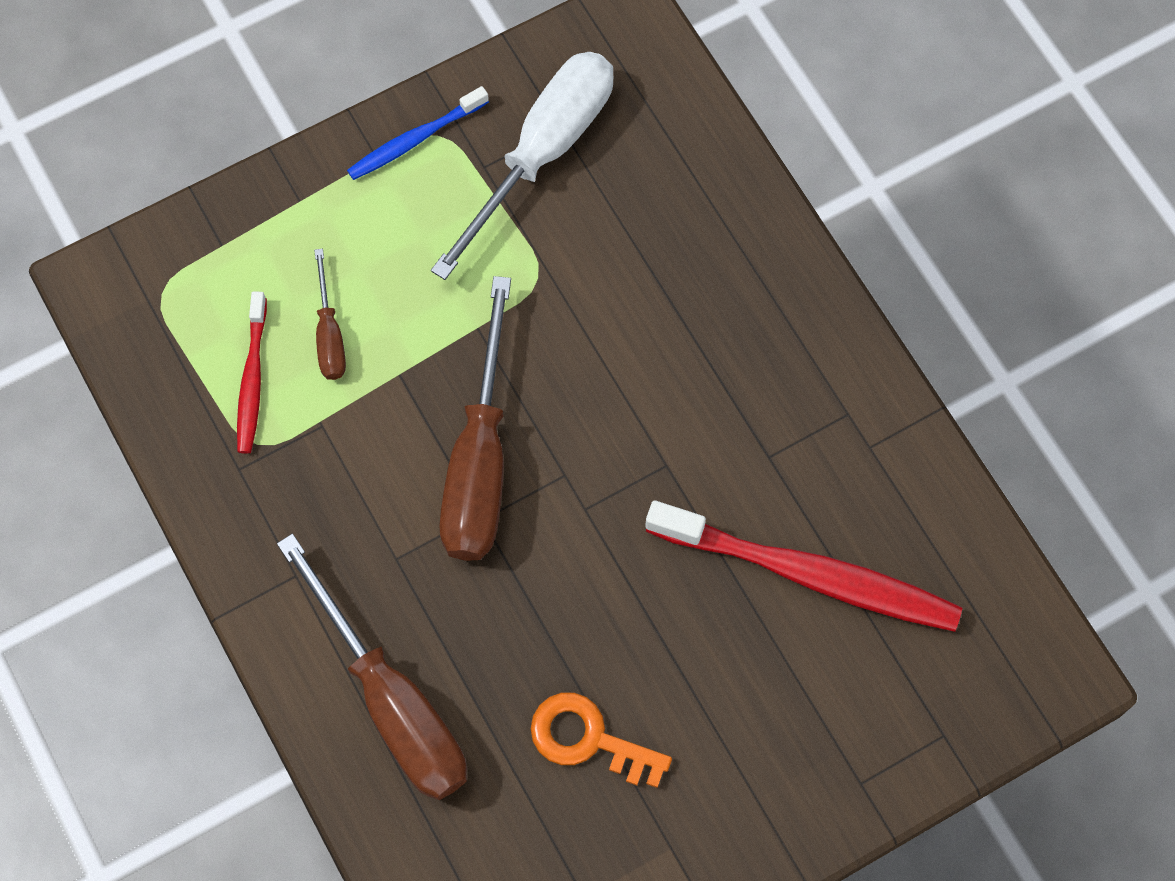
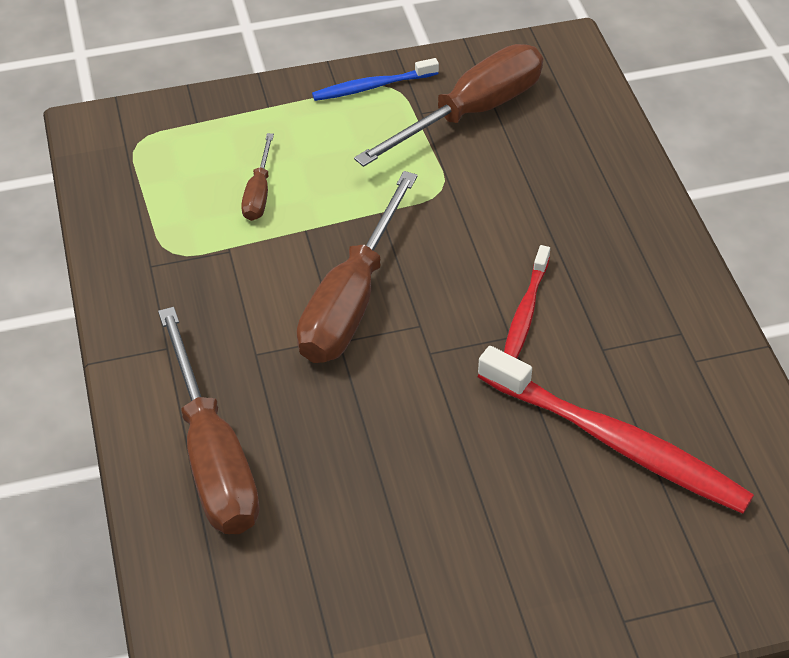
camera: 15 degrees right, 20 degrees down
red toothbrush [237,291,267,454] -> red toothbrush moved to [504,245,550,358]
white screwdriver [431,52,613,280] -> brown screwdriver [354,44,543,167]
orange key [531,692,672,788] -> none

